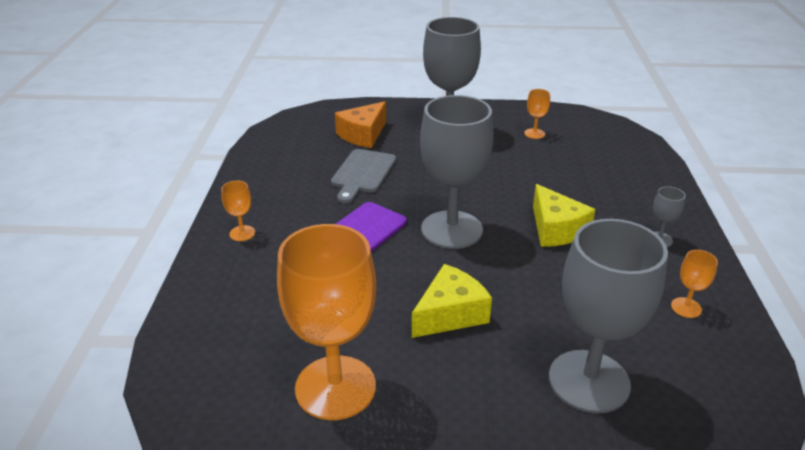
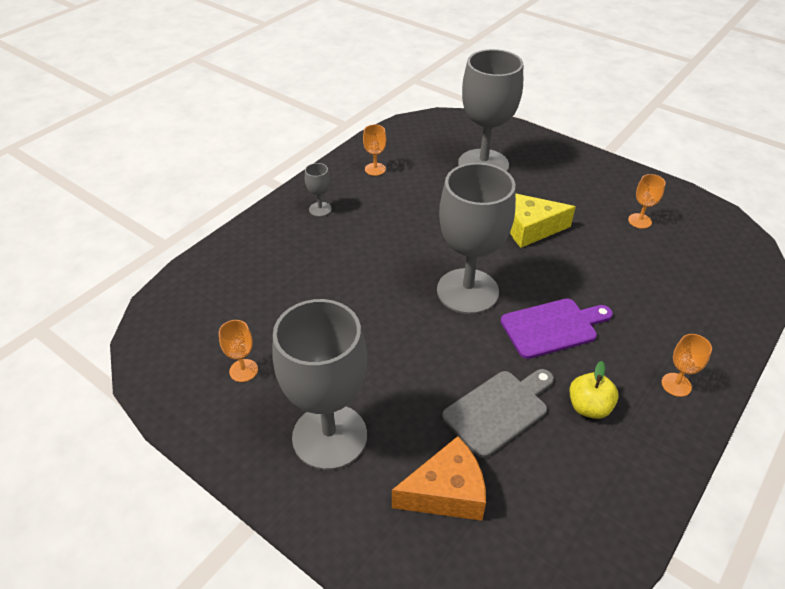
camera: 145 degrees left, 10 degrees up
orange goblet [277,224,376,420] -> orange goblet [628,174,666,229], size x0.41
yellow cheese [533,184,595,247] -> none
none -> yellow apple [569,361,619,419]

